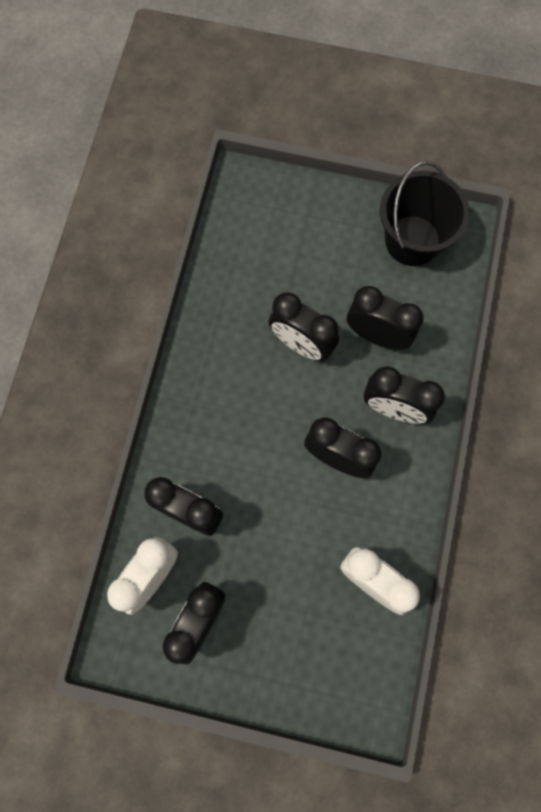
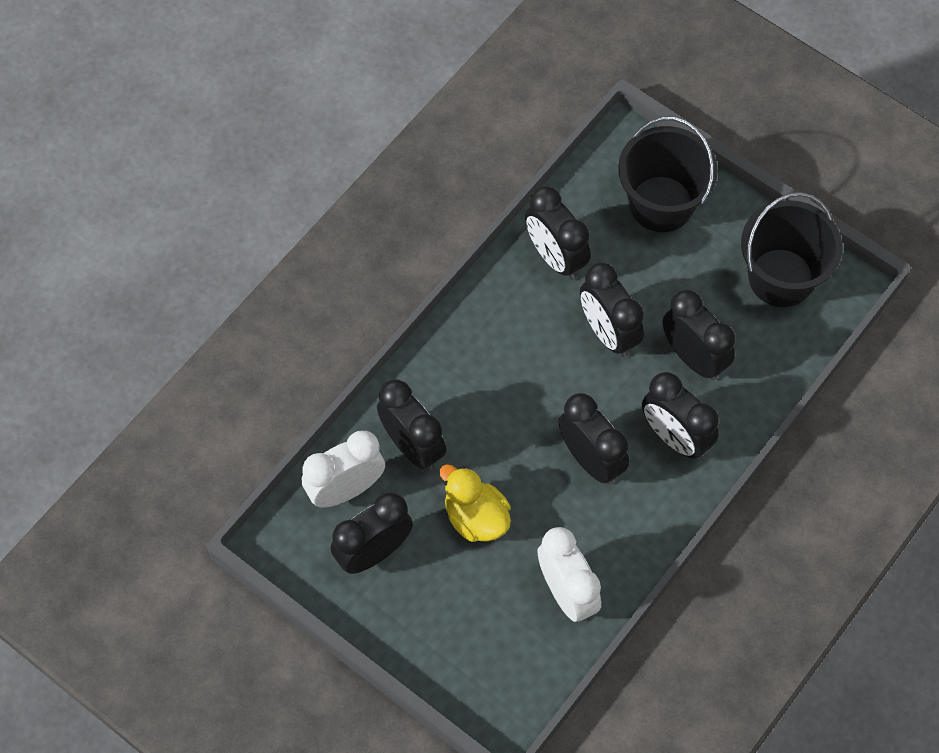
camera: 25 degrees right, 10 degrees down
none -> yellow duck [439,464,511,542]
none -> black clock [525,186,591,280]
none -> black bucket [618,117,718,232]

